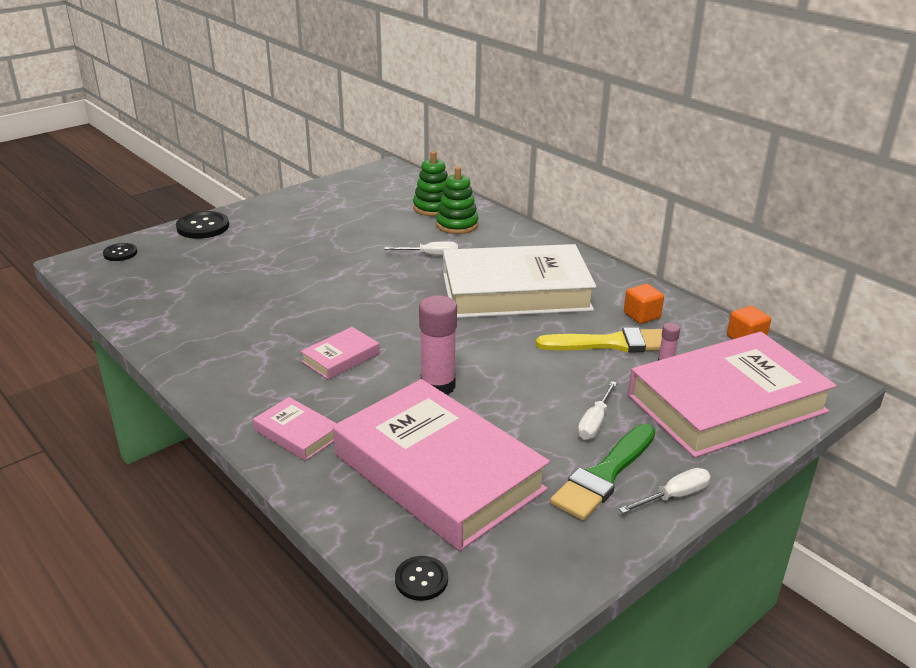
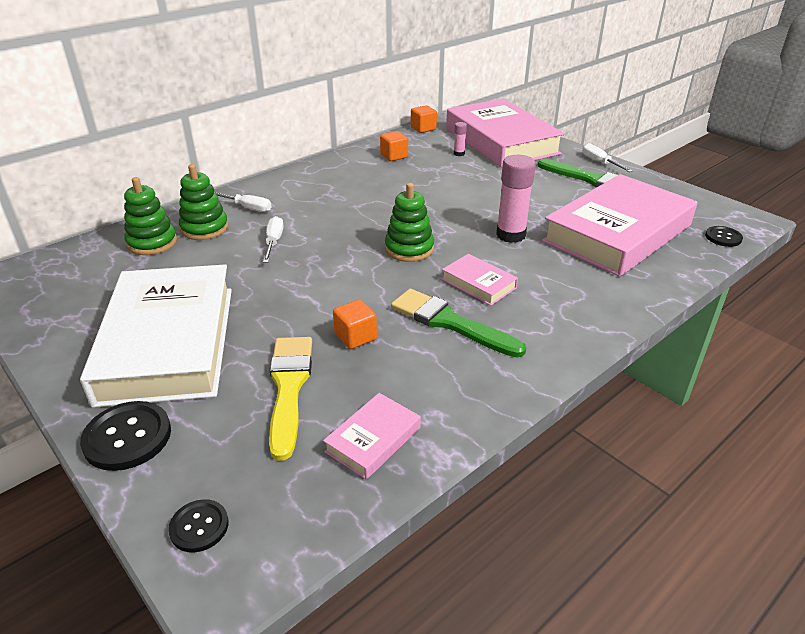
camera: 90 degrees left, 5 degrees up
pink book [253,397,337,461] -> pink book moved to [323,393,421,480]
white book [443,244,596,318] -> white book moved to [80,264,232,408]
yellow brush [536,327,662,353] -> yellow brush moved to [269,337,312,461]
white screwdriver [578,381,617,440] -> white screwdriver moved to [214,192,272,212]
none -> orange cube [333,299,377,349]
none -> green stacking toy [385,183,434,262]
none -> green brush [391,289,526,358]

